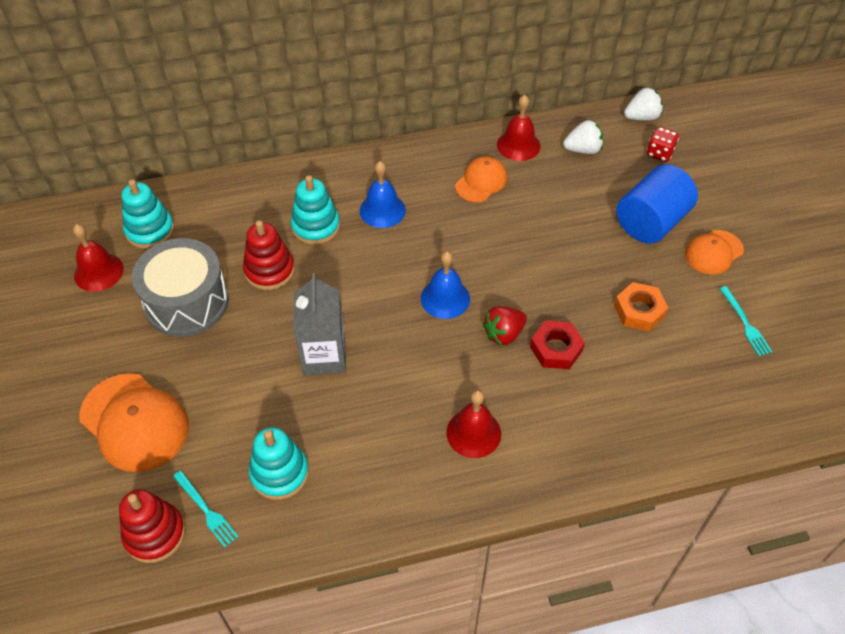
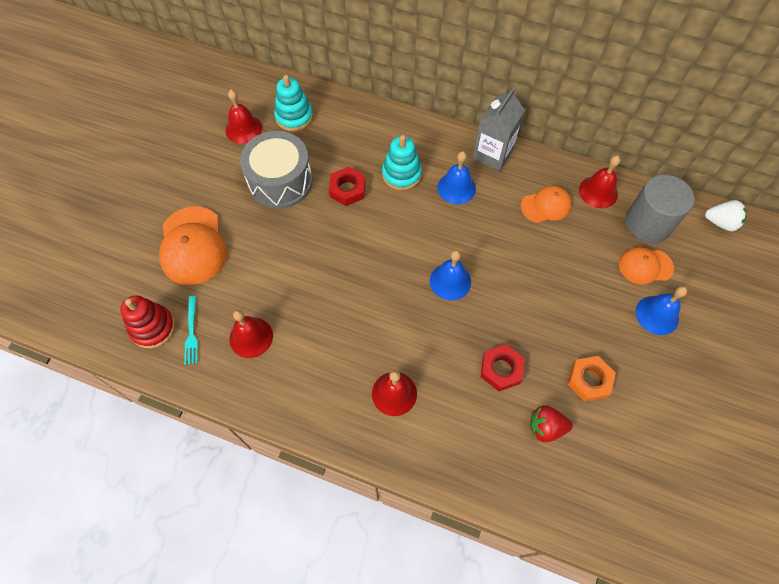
camera: 35 degrees right, 10 degrees up
red stacking toy [243,220,295,290] -> red nut [329,166,365,206]
turquoise stacking toy [249,427,309,500] -> red bell [229,310,273,358]
grey carton [294,273,346,375] -> grey carton moved to [473,88,525,171]
red strawberry [483,306,527,345] -> red strawberry moved to [530,405,573,442]
white strawberry [563,120,603,154] -> grey cylinder [625,175,694,243]
blue cylinder [616,164,698,244] -> blue bell [636,286,688,335]
red dice [647,127,679,162] -> none
orange cap [685,230,744,275] -> orange cap moved to [619,247,674,285]
turquoise fork [720,286,772,356] -> none

